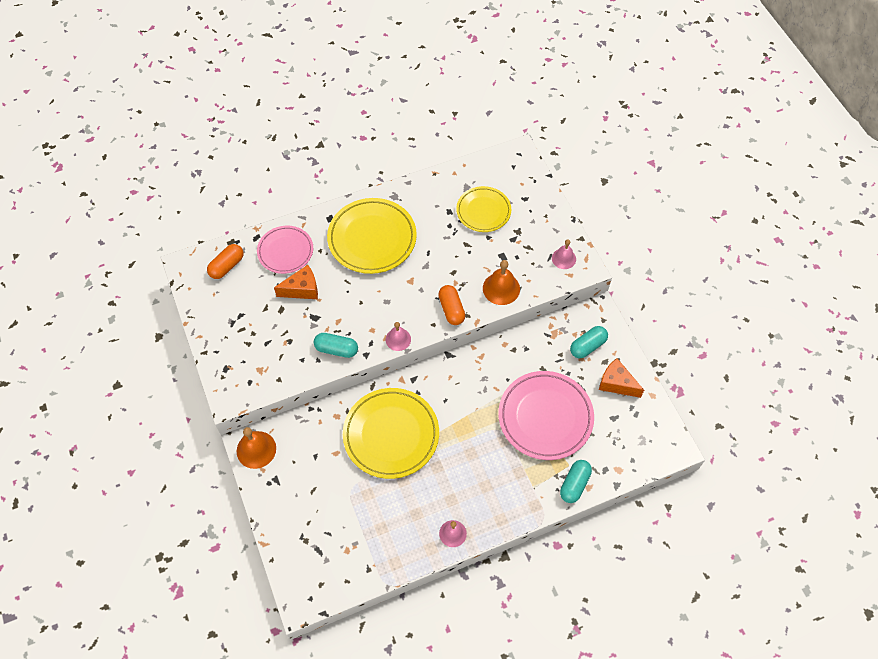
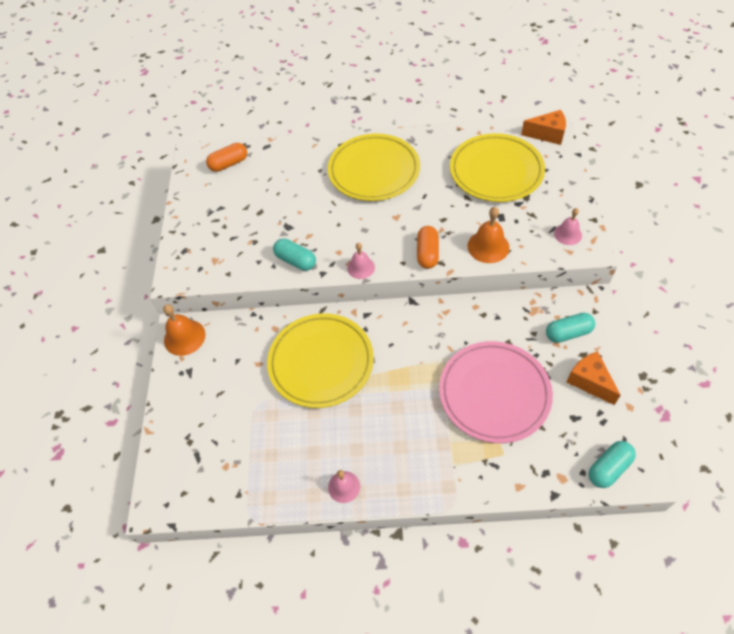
camera: 25 degrees right, 5 degrees down
pink plate [257,226,313,274] -> none
orange cheese [274,265,318,299] -> orange cheese moved to [521,110,566,145]
yellow plate [456,186,511,232] -> yellow plate [450,133,545,202], size x1.59
turquoise capsule [560,460,592,503] -> turquoise capsule moved to [589,441,636,488]

